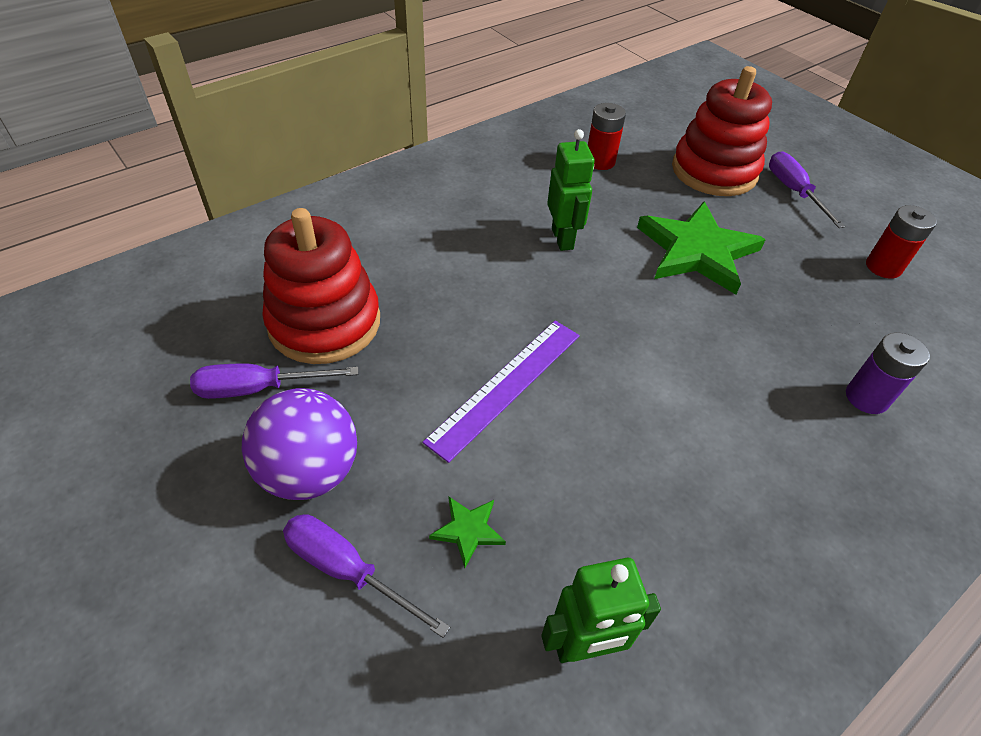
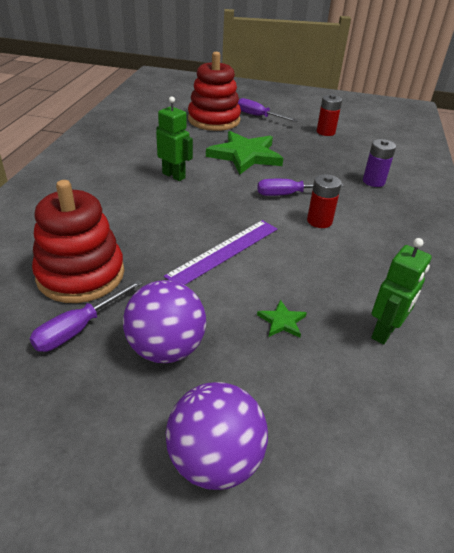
camera: 40 degrees left, 10 degrees down
purple screwdriver [283,514,450,638] -> purple screwdriver moved to [257,179,344,196]
purple ruler [423,321,580,463] -> purple ruler turned 45 degrees clockwise [164,220,277,285]
red battery [588,103,626,170] -> red battery moved to [307,174,342,228]
none -> purple ball [166,382,268,490]

